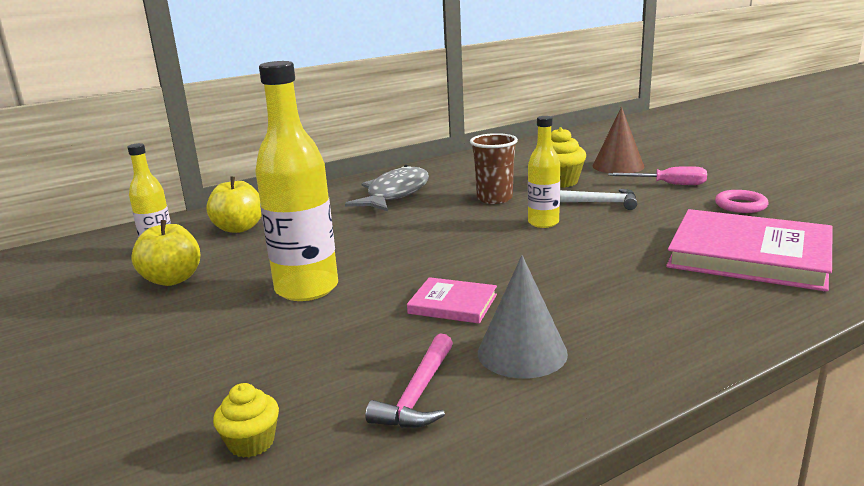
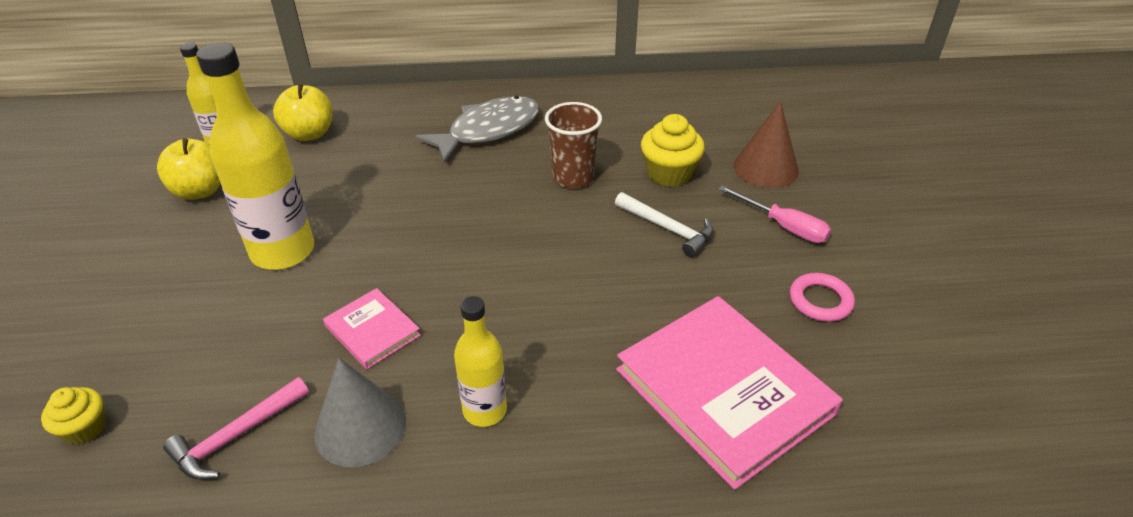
camera: 25 degrees right, 20 degrees up
yellow bottle [528,116,560,228] -> yellow bottle moved to [454,296,507,427]

